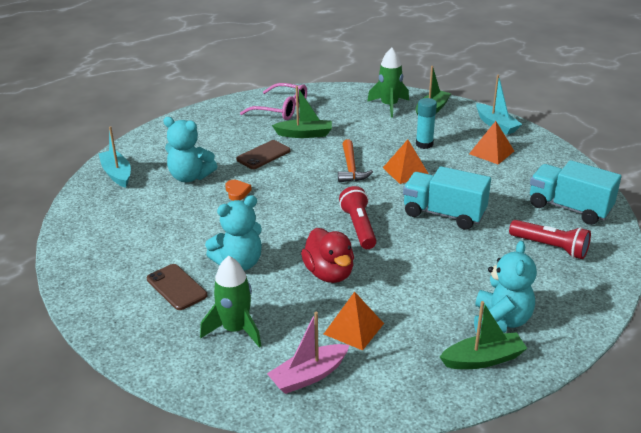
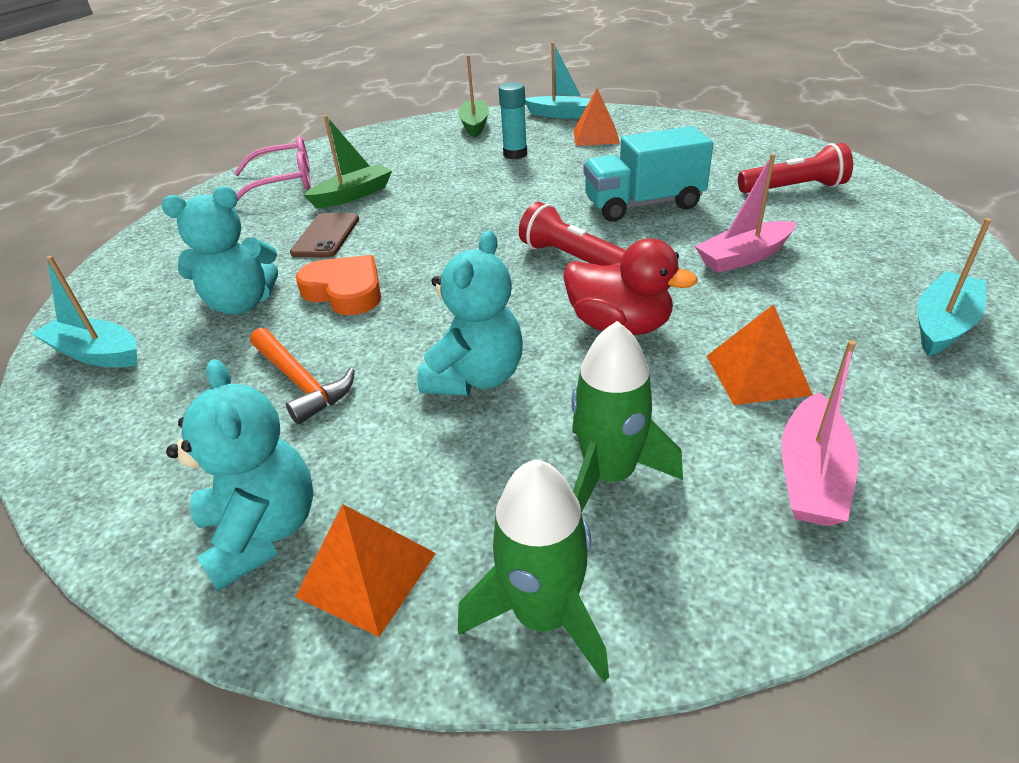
camera: 35 degrees left, 5 degrees up
brown phone [147,264,207,310] -> none
orange heart [225,180,252,201] -> orange heart [296,255,381,315], size x1.79
orange hammer [338,139,373,182] -> orange hammer moved to [250,328,355,424]
green rocket [367,48,409,118] -> green rocket moved to [458,459,609,682]
orange pyramid [383,140,429,184] -> orange pyramid moved to [295,504,436,637]
green boat [440,301,527,369] -> turquoise boat [917,218,991,356]
turquoise teddy bear [474,241,537,333] -> turquoise teddy bear moved to [166,359,313,591]
turquoise truck [530,160,621,225] -> none
none -> pink boat [695,154,796,273]

